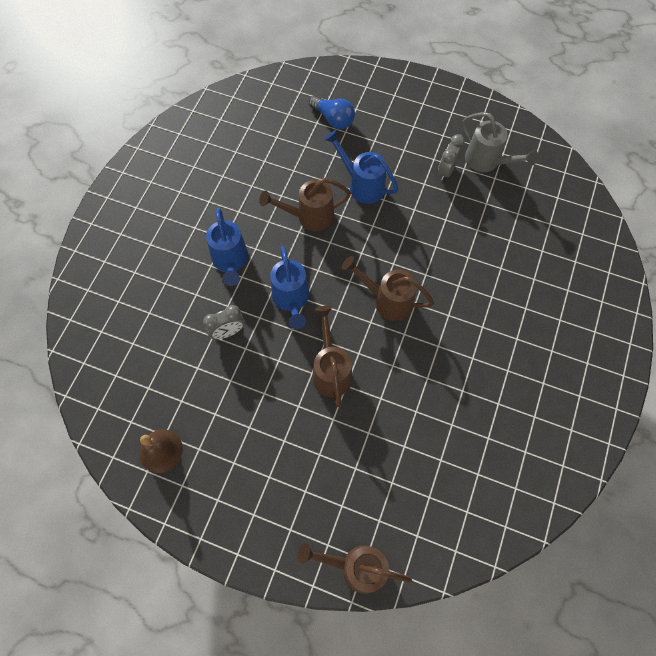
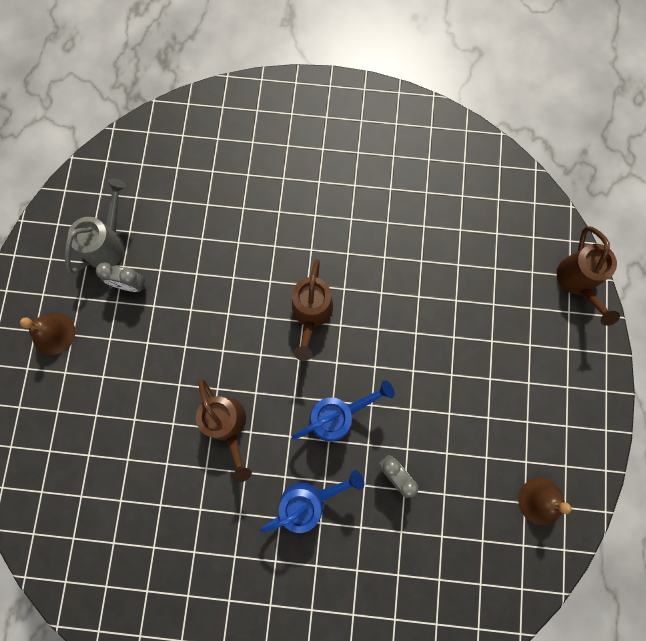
camera: 105 degrees left, 10 degrees up
blue light bulb [309,96,355,129] -> none
brown watering can [312,306,352,407] -> none
blue watering can [324,130,399,204] -> none
none -> brown bell [20,313,76,355]

